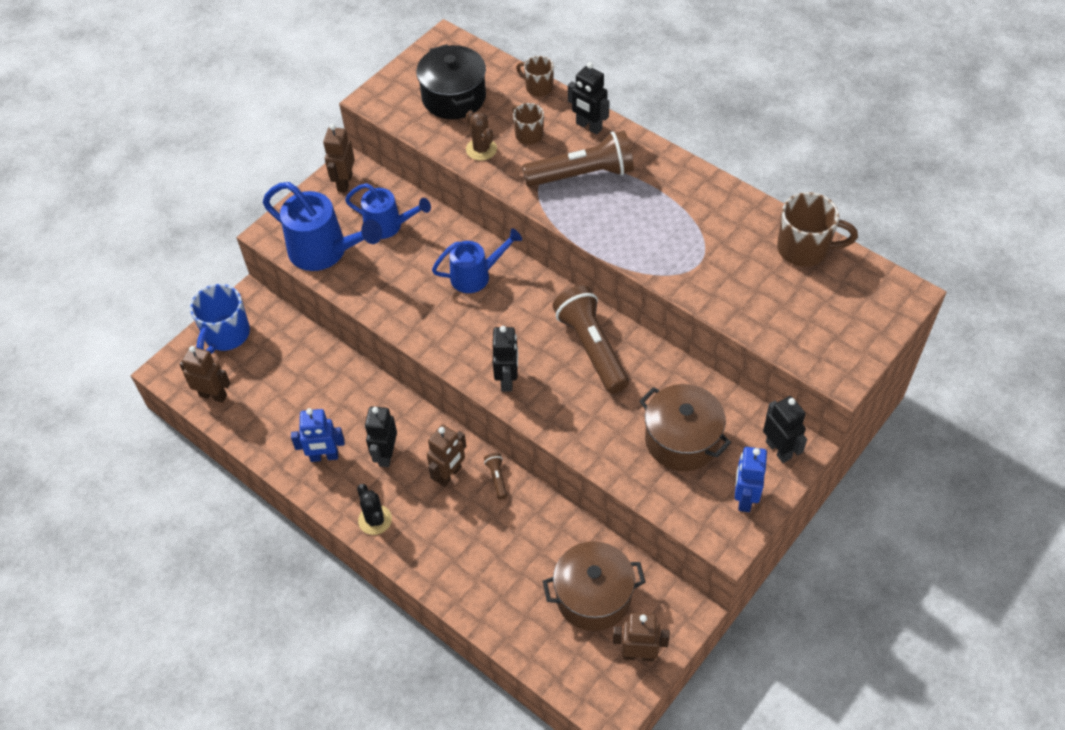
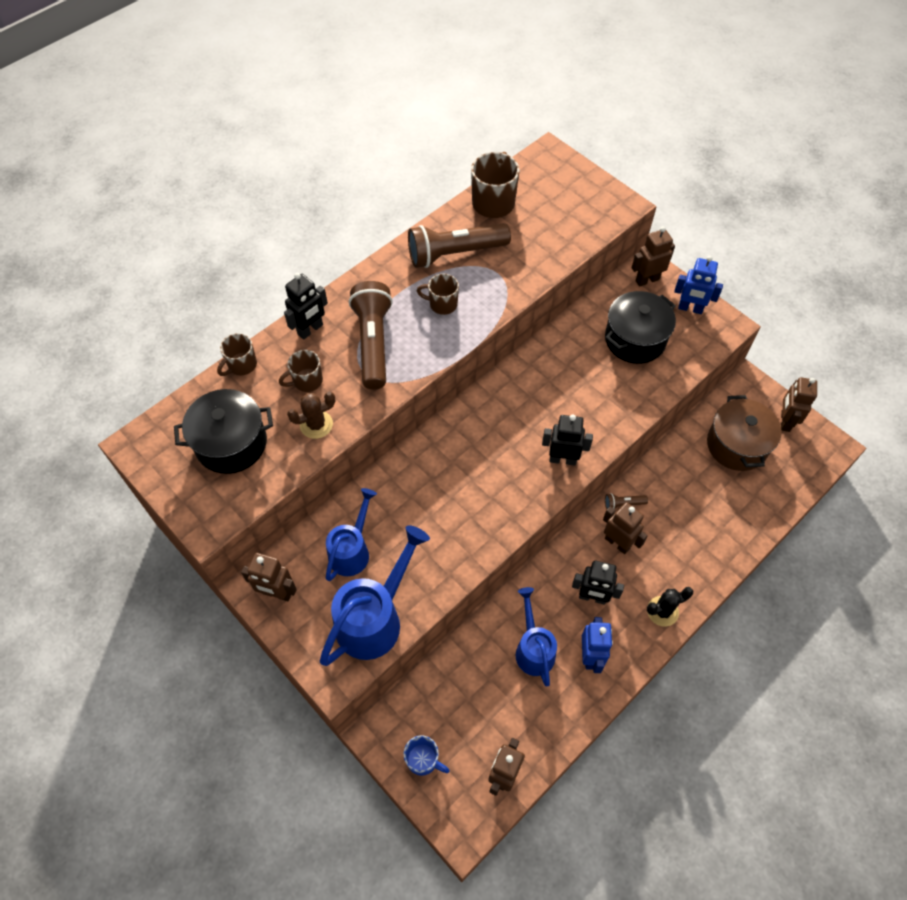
camera: 85 degrees left, 5 degrees up
blue mug [190,284,250,354] -> blue mug [404,735,450,776], size x0.60
blue watering can [432,228,522,293] -> blue watering can moved to [516,587,557,687]
brown flashlight [553,285,629,394] -> brown flashlight moved to [408,223,511,268]
brown pot [639,384,731,471] -> black pot [605,291,676,364]
black robot [763,396,807,463] -> brown robot [632,226,675,287]
none -> brown mug [417,274,459,315]

